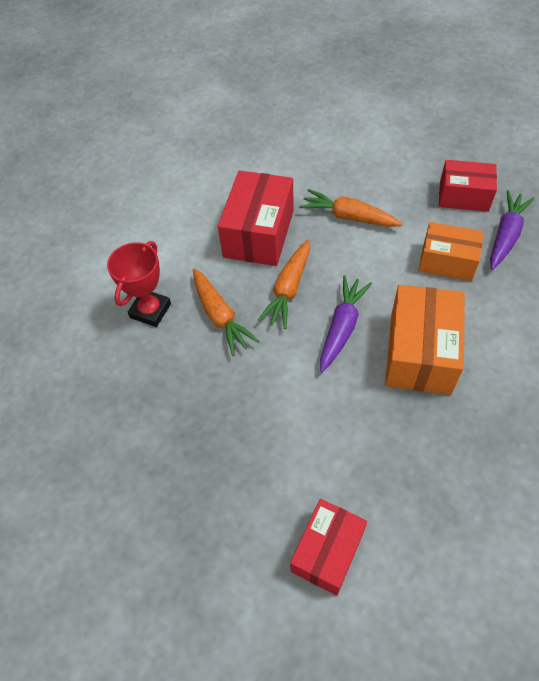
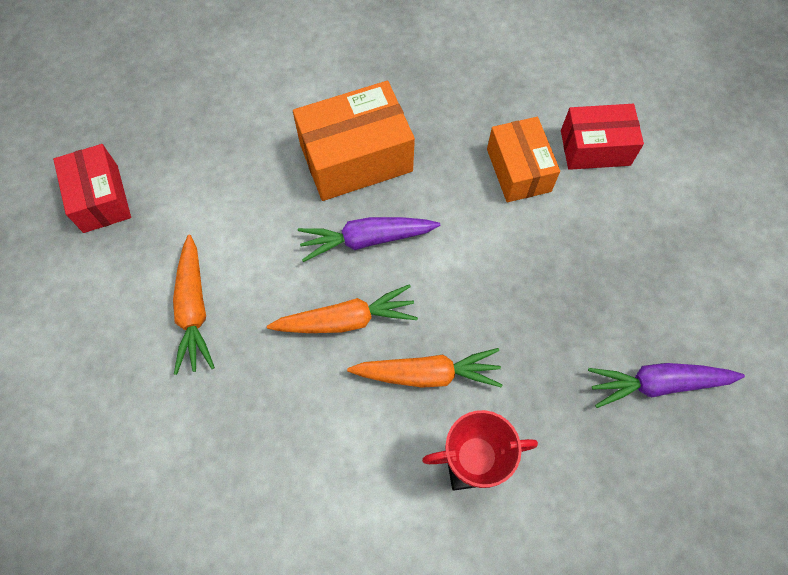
camera: 125 degrees left, 10 degrees up
orange carrot [193,268,259,356] -> orange carrot turned 60 degrees clockwise [347,348,503,388]
red box [218,170,294,266] -> none
orange box [419,222,484,281] -> orange box moved to [487,117,560,202]
purple carrot [490,190,535,270] -> purple carrot moved to [588,363,745,408]

